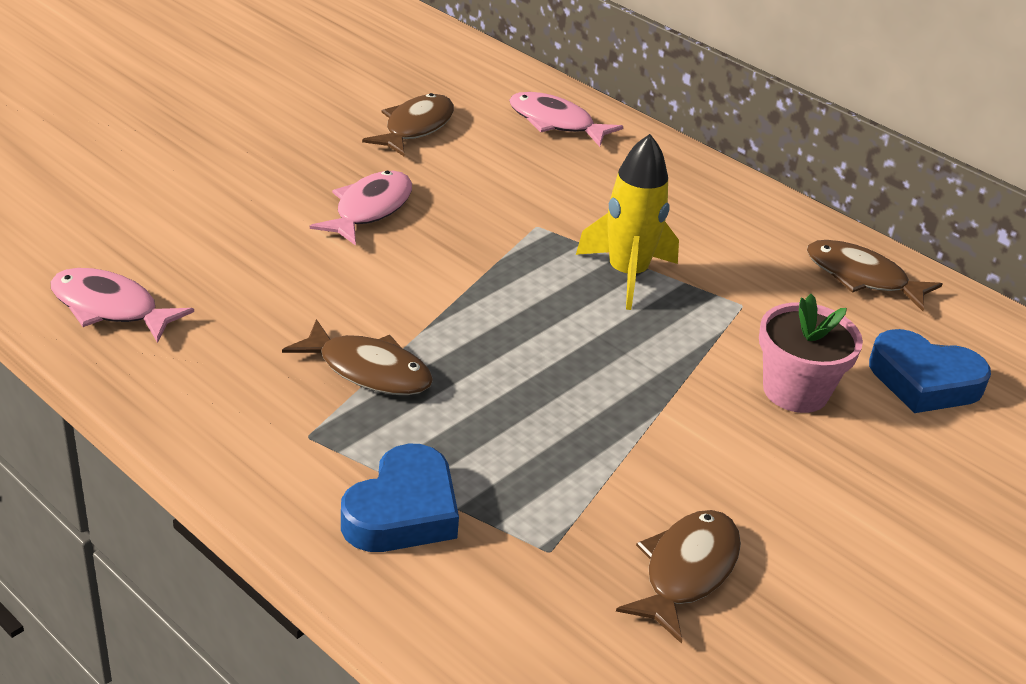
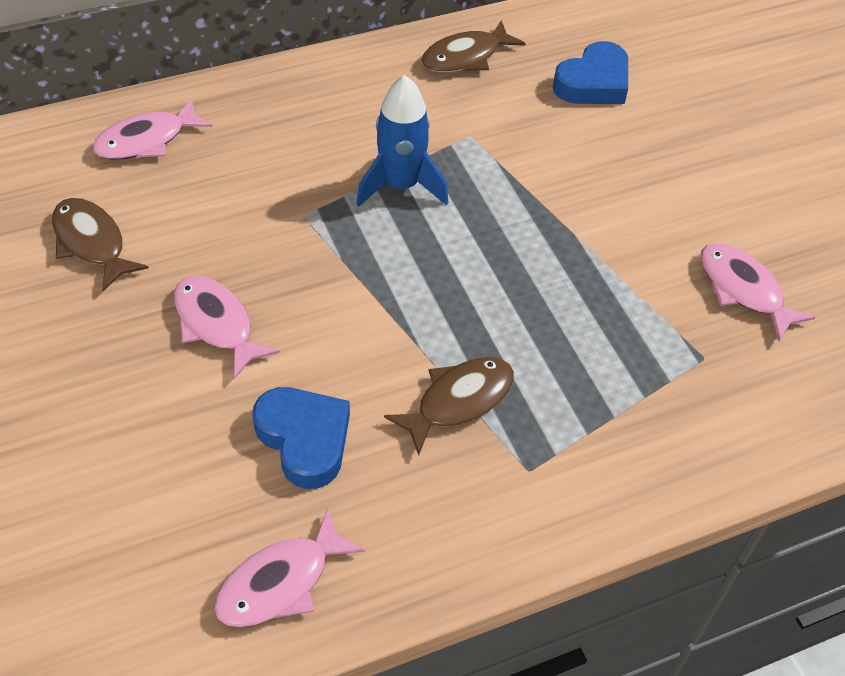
camera: 65 degrees left, 15 degrees up
blue heart [341,443,459,552] -> blue heart moved to [252,387,350,489]
yellow rocket [576,134,679,310] -> blue rocket [356,75,449,207]
brown fish [616,510,741,644] -> pink fish [701,243,816,341]
pink flower pot [759,293,863,413] -> none

